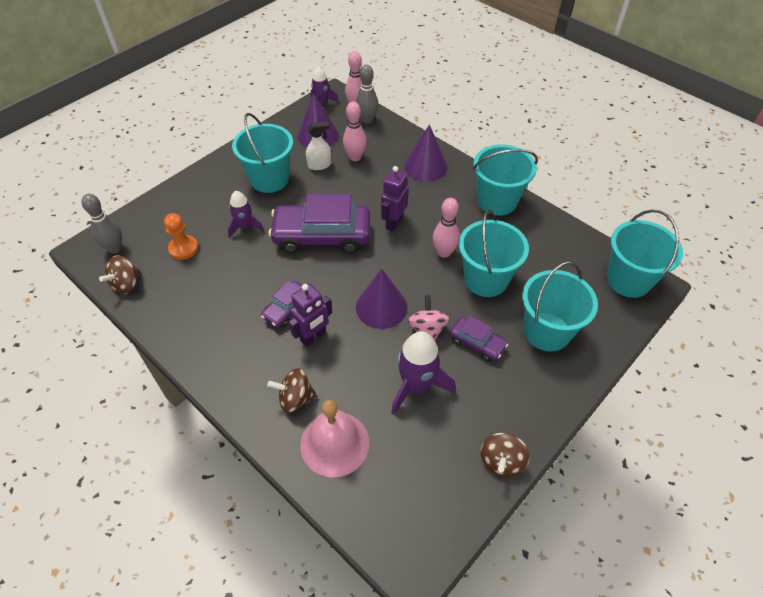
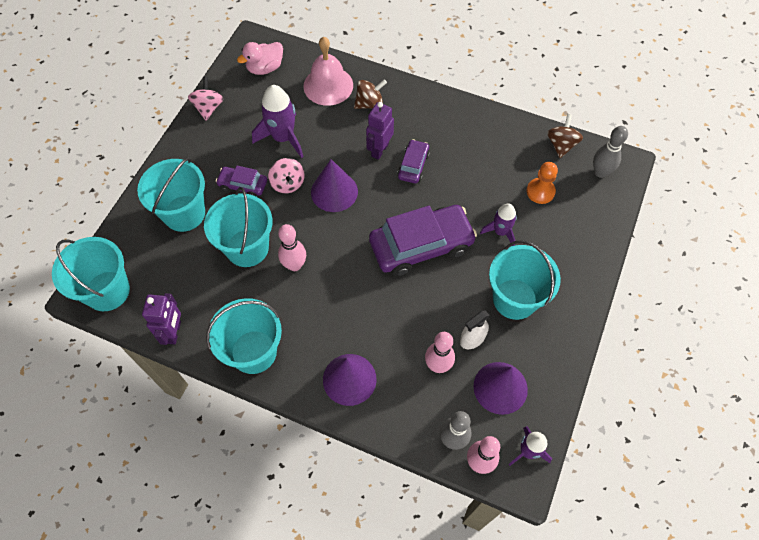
camera: 160 degrees right, 10 degrees up
purple robot [381,166,409,232] -> purple robot moved to [142,293,181,345]
brown spinning top [481,432,529,477] -> pink spinning top [188,77,223,120]
none -> pink duck [237,42,283,75]

